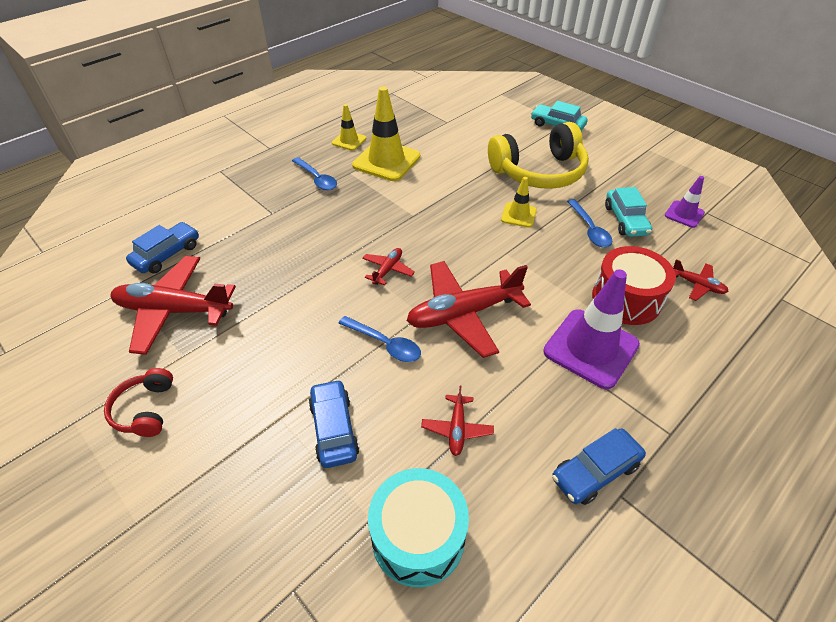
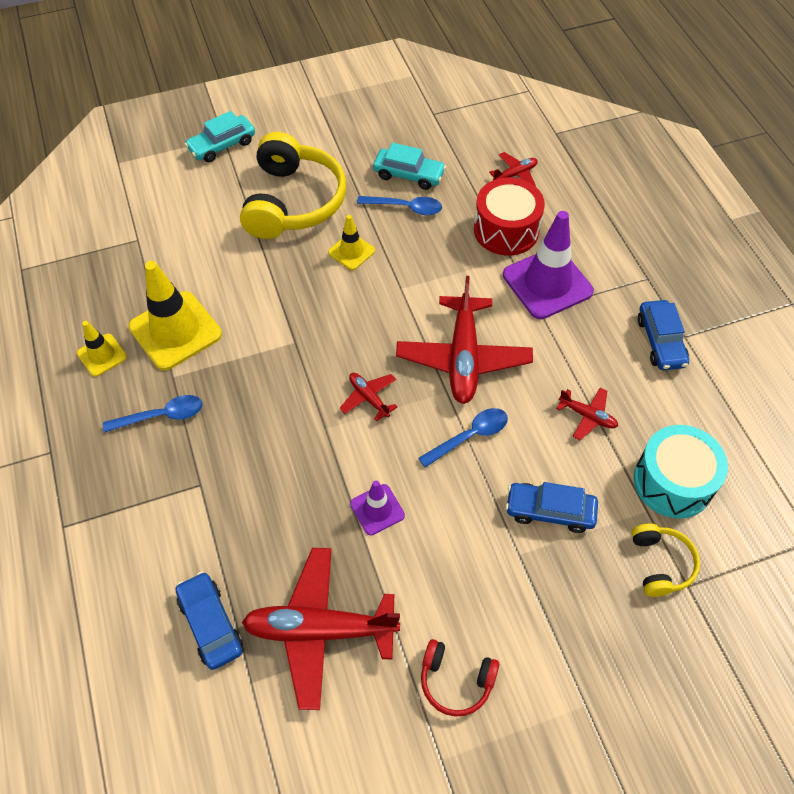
camera: 65 degrees left, 10 degrees up
red plane [111,256,236,355] -> red plane turned 60 degrees clockwise [242,548,400,710]
purple traffic cone [665,176,705,228] -> purple traffic cone moved to [350,481,405,535]
none -> yellow headphones [631,524,700,597]

